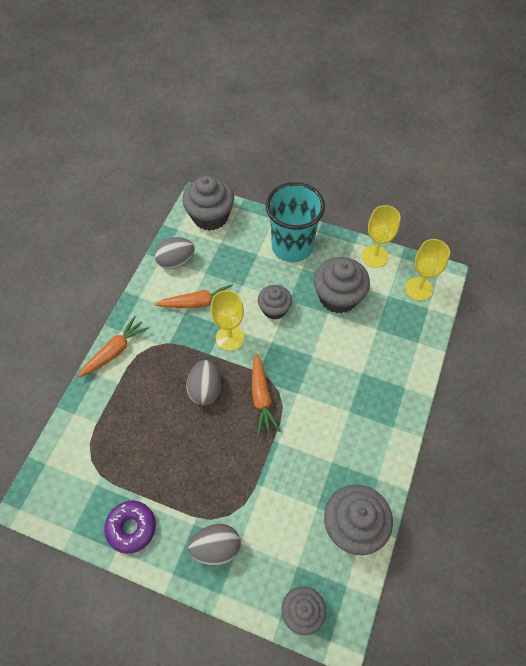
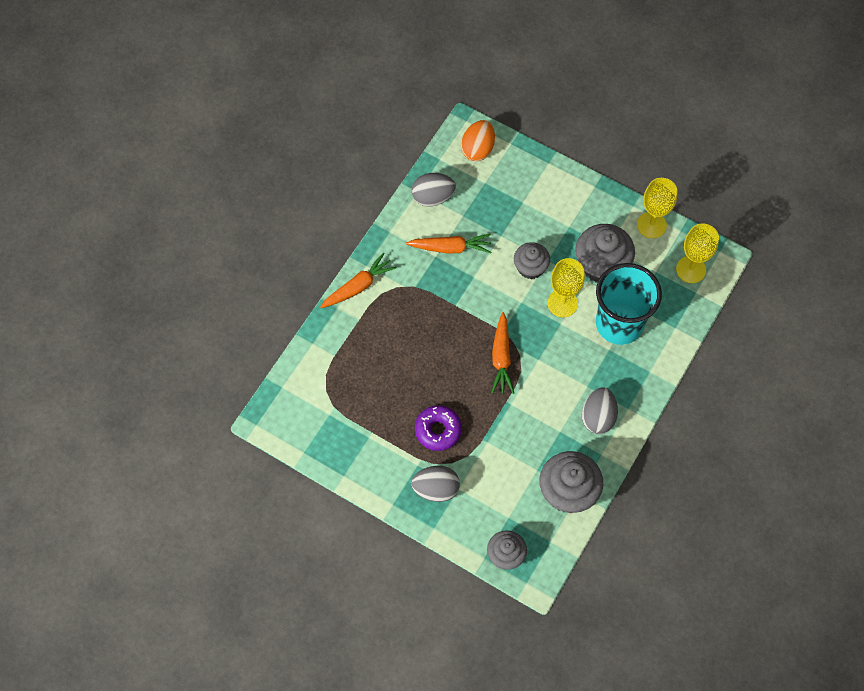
camera: 10 degrees right, 5 degrees up
purple donut [104,501,156,554] -> purple donut moved to [415,405,462,451]
grey cupcake [182,175,234,231] -> orange egg [461,120,495,161]
grey egg [186,360,221,405] -> grey egg moved to [582,387,618,434]
yellow goblet [210,290,244,351] -> yellow goblet moved to [548,258,585,317]
turquoise cup [265,182,325,262] -> turquoise cup moved to [596,263,662,345]

